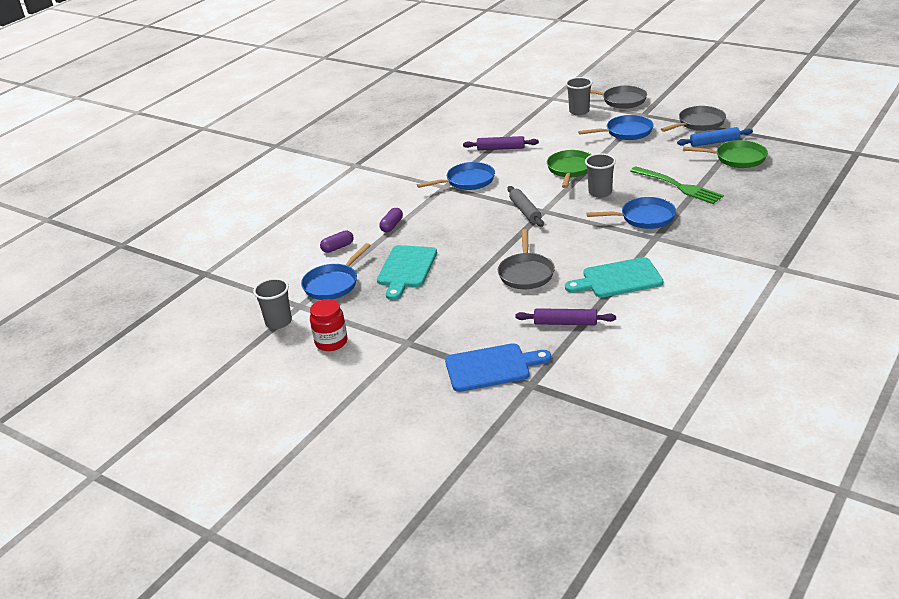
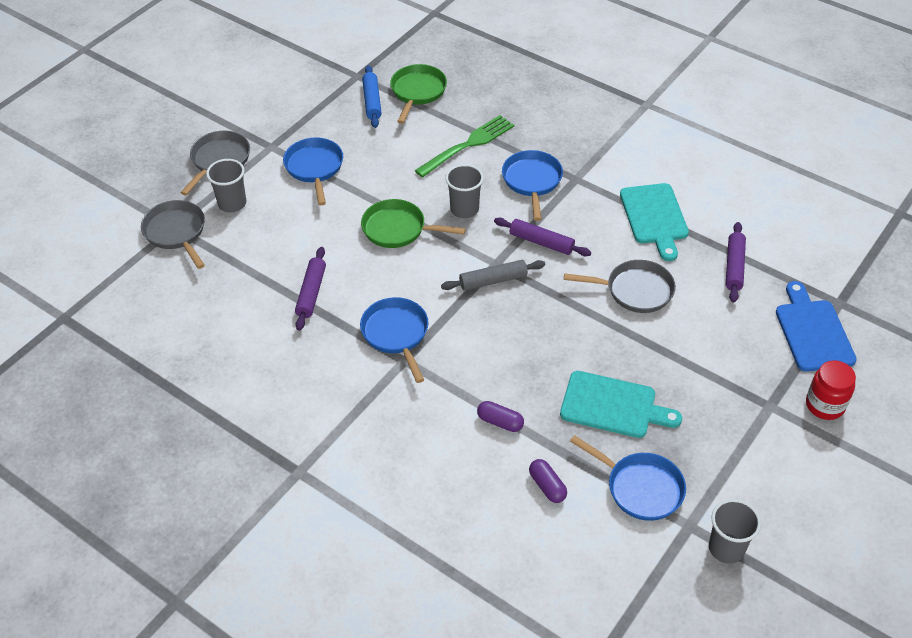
camera: 90 degrees left, 15 degrees up
red jar [310,299,347,351] -> red jar moved to [806,360,856,420]
grey pan [661,106,726,132] -> grey pan moved to [141,200,205,269]
none -> purple rolling pin [494,218,591,256]

